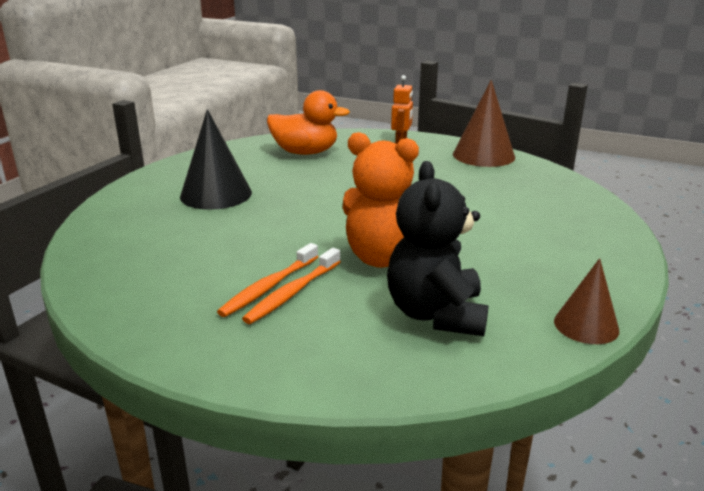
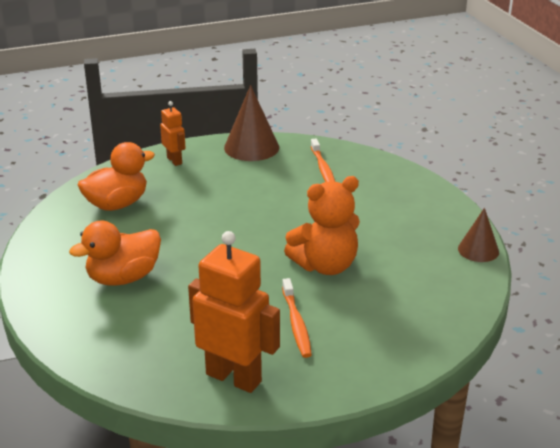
camera: 45 degrees left, 5 degrees up
black cone [180,109,252,210] -> orange duck [69,220,161,286]
orange toothbrush [242,248,341,324] -> orange toothbrush moved to [311,139,335,182]
black teddy bear [387,161,488,336] -> none
none -> orange robot [188,231,280,393]

